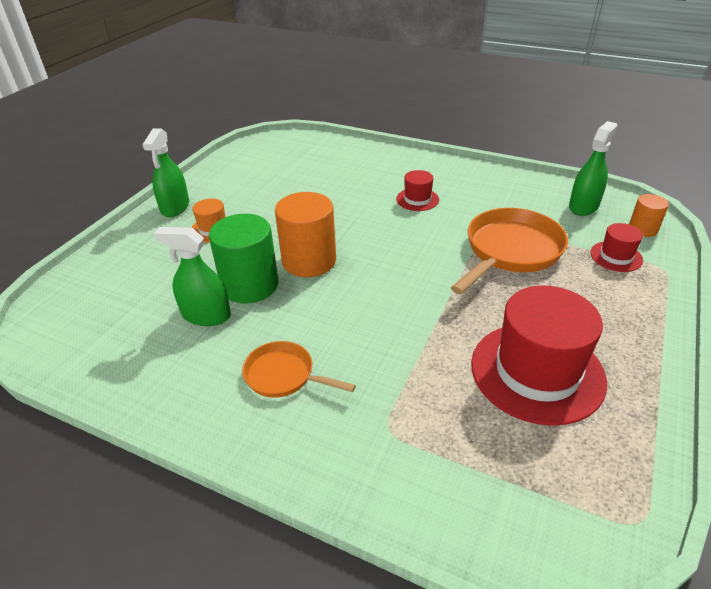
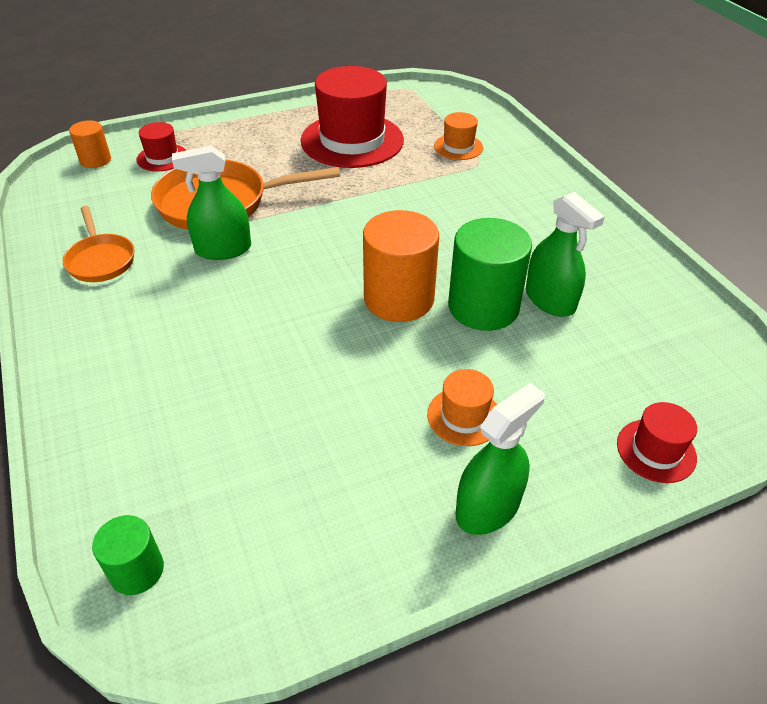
camera: 140 degrees left, 5 degrees up
orange pan [242,341,356,398] -> orange pan moved to [63,206,135,282]
red hat [396,170,439,211] -> red hat moved to [617,402,697,483]
green spray bottle [569,121,618,216] -> green spray bottle moved to [172,146,251,260]
none -> green cylinder [92,515,164,595]
none -> orange hat [434,112,483,160]

